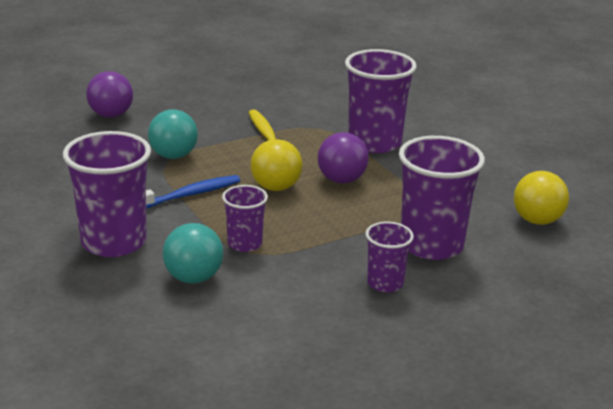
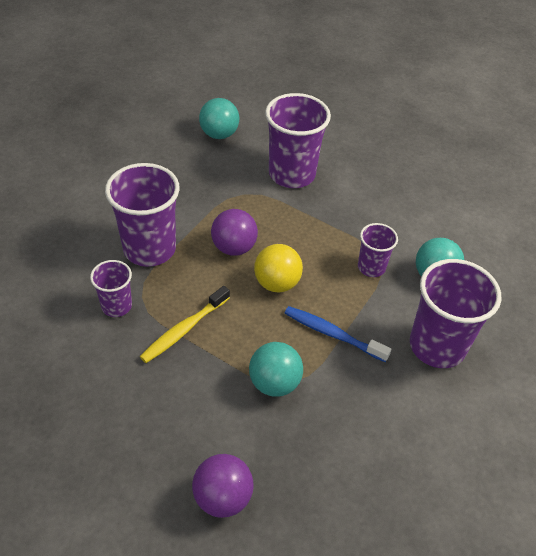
camera: 120 degrees left, 20 degrees up
purple cup [365,222,414,292] -> purple cup moved to [90,260,132,317]
yellow ball [514,171,569,225] -> turquoise ball [199,98,239,139]

